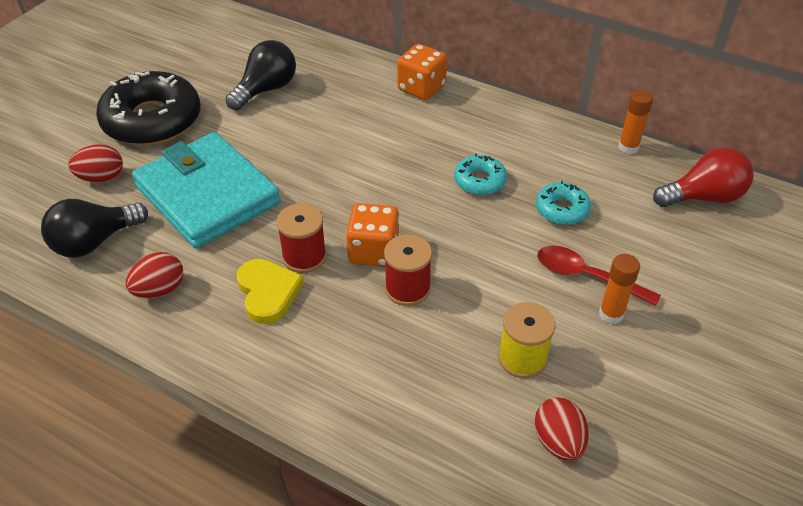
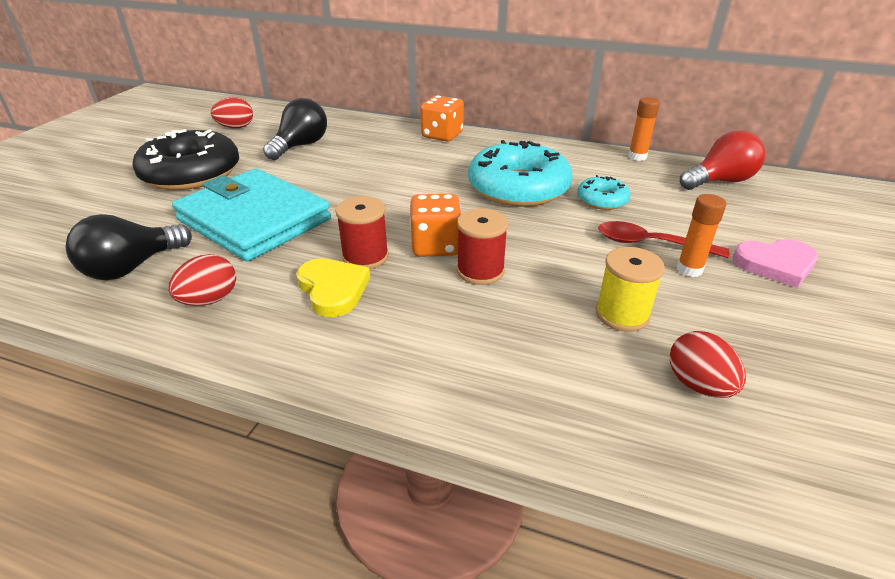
camera: 10 degrees left, 10 degrees down
red egg [68,144,123,183] -> red egg moved to [211,97,253,128]
turquoise donut [454,153,507,195] -> turquoise donut [468,140,572,207], size x2.05
none -> pink heart [732,239,818,288]

